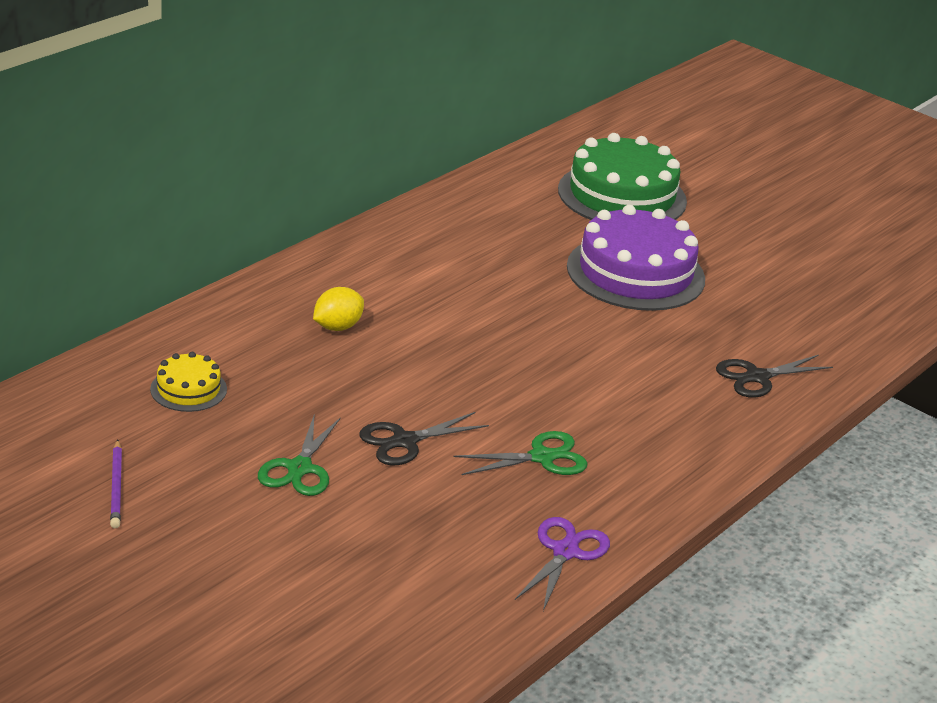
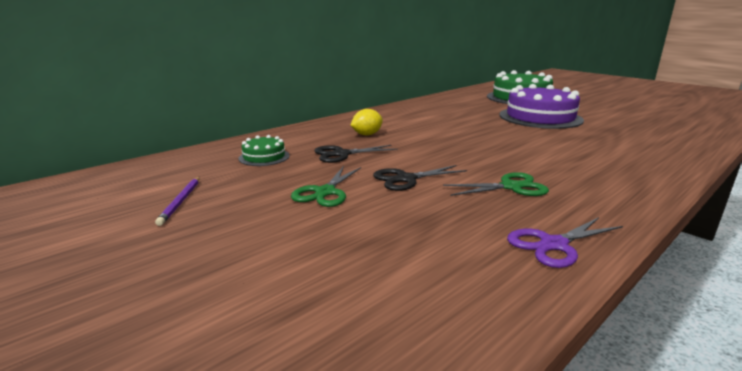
camera: 10 degrees right, 10 degrees down
yellow cake [150,352,227,412] -> green cake [238,135,290,166]
purple scissors [515,517,610,611] -> purple scissors turned 150 degrees counterclockwise [507,217,623,268]
black scissors [716,355,833,398] -> black scissors moved to [314,145,398,163]

